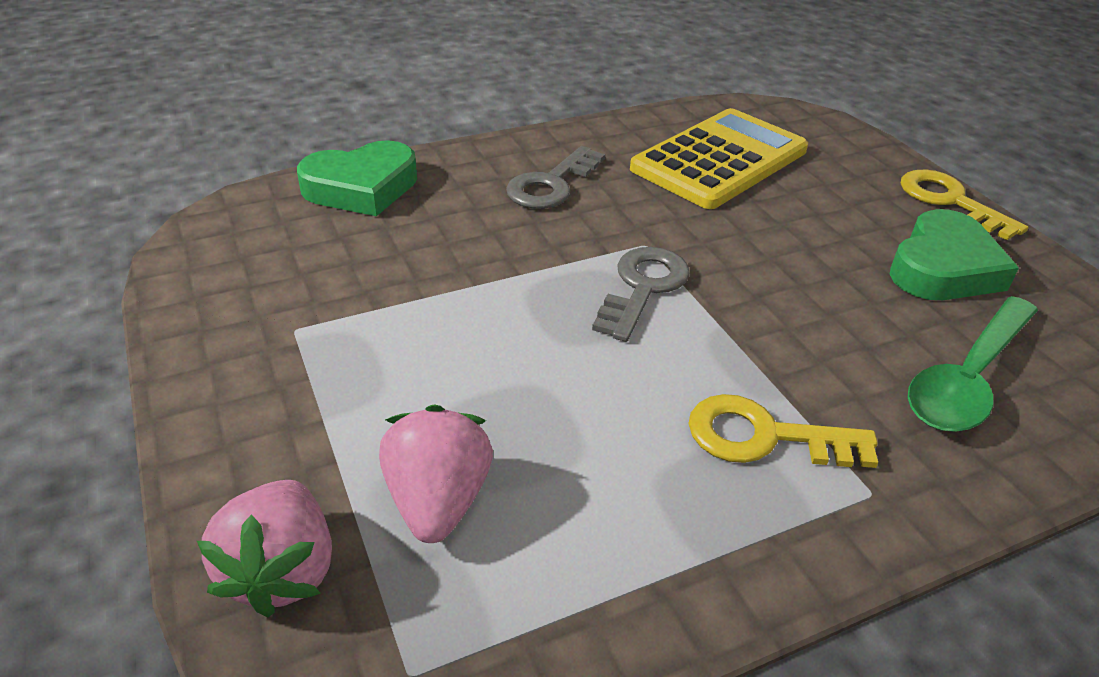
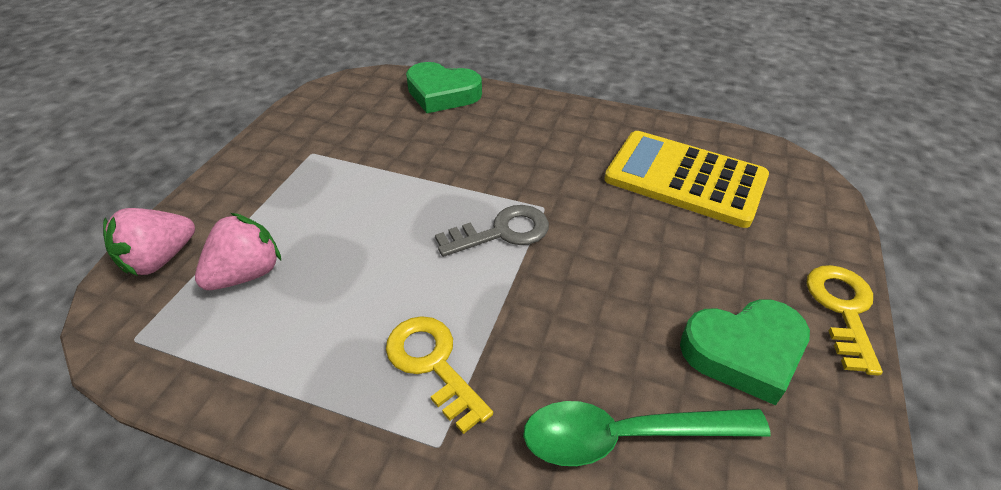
camera: 45 degrees right, 5 degrees up
grey key [506,146,605,209] -> none
yellow calculator [630,108,808,209] -> yellow calculator turned 150 degrees counterclockwise [604,131,769,228]

